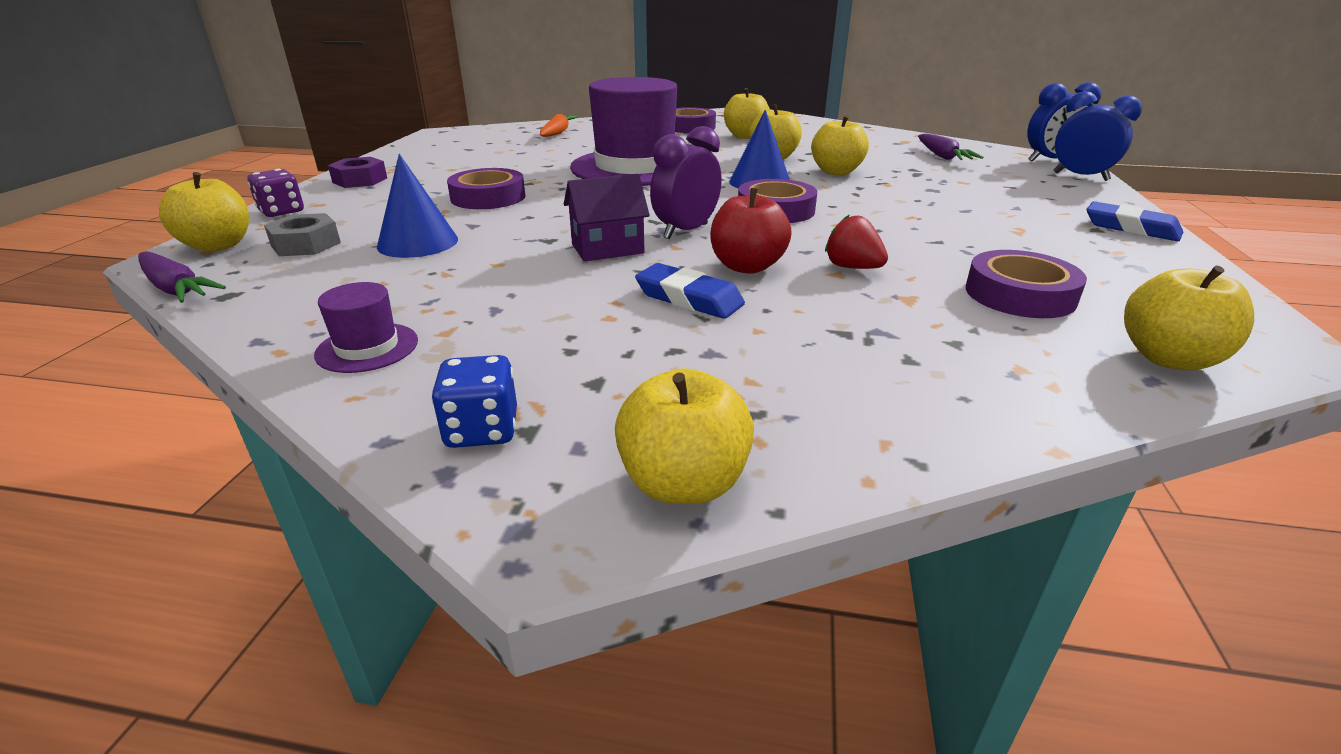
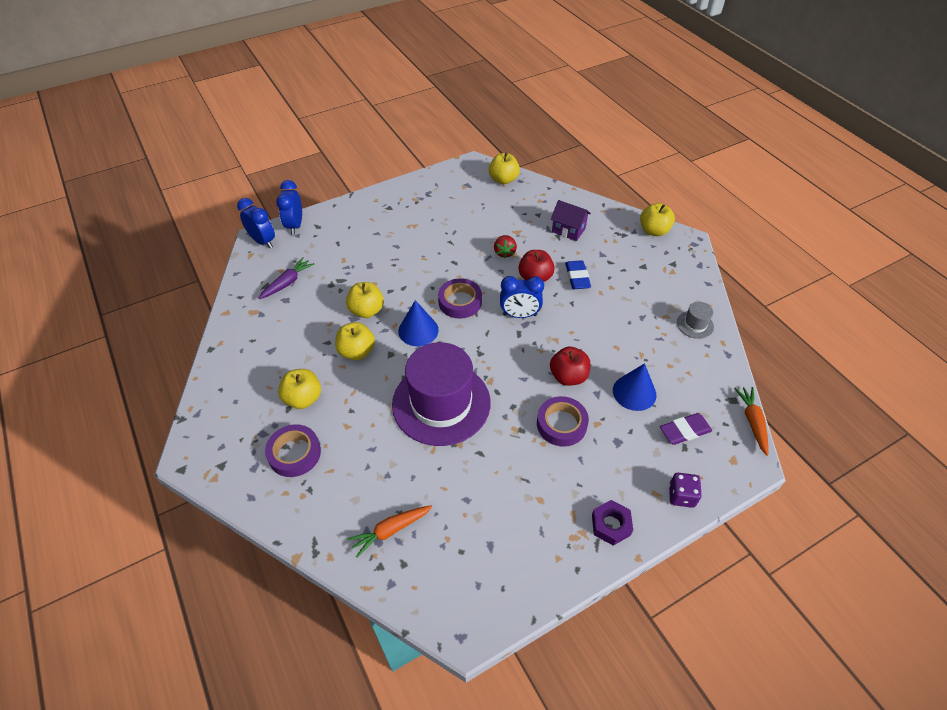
camera: 130 degrees left, 20 degrees up
purple carrot [138,251,226,303] -> orange carrot [734,387,769,456]
yellow apple [159,172,249,252] -> none
grey nut [264,213,341,256] -> purple eraser [660,413,712,445]
purple hat [314,282,418,373] -> grey hat [677,302,714,339]
blue dice [431,355,517,448] -> none
purple house [564,174,650,262] -> purple house moved to [551,200,591,241]
purple clock [650,126,722,239] -> blue clock [500,276,544,318]
purple tape [966,250,1087,318] -> none
blue eraser [1086,201,1183,241] -> none
none -> red apple [550,347,590,386]

